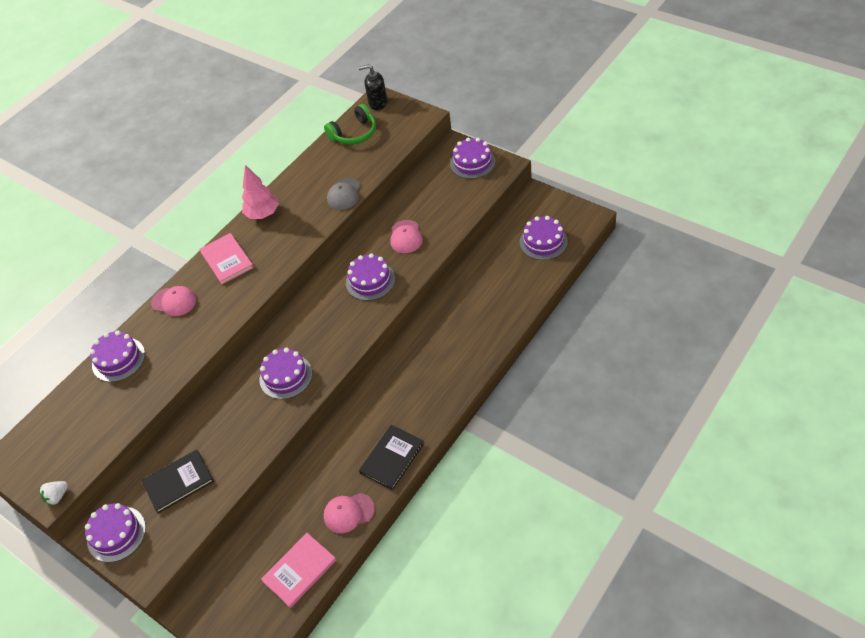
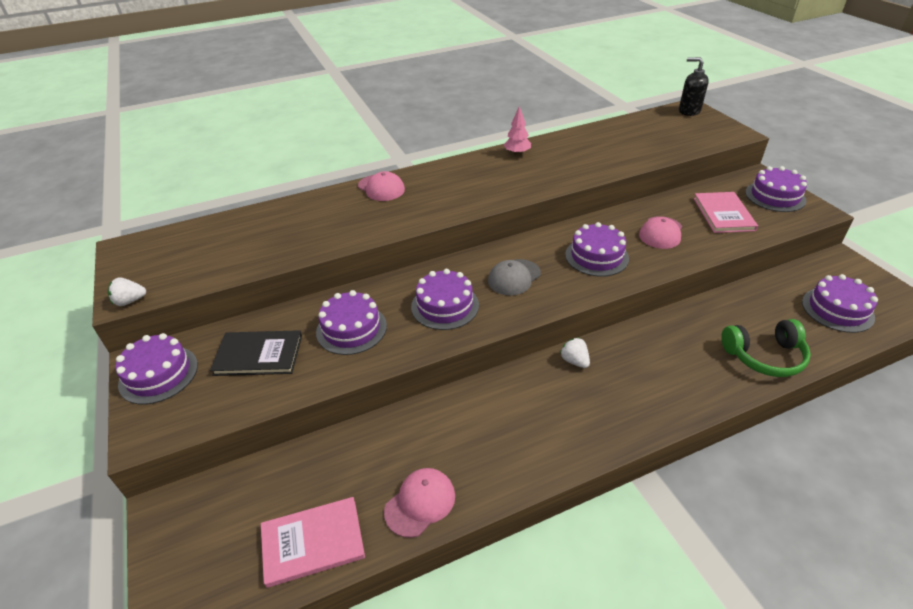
camera: 25 degrees right, 10 degrees down
purple cake [90,330,145,382] -> purple cake moved to [316,290,387,355]
pink book [199,233,254,284] -> pink book moved to [694,192,758,233]
pink tree [242,165,279,219] -> pink tree [504,106,531,155], size x0.66
green headphones [324,104,376,145] -> green headphones moved to [721,319,811,377]
pink cap [324,493,375,533] -> pink cap turned 120 degrees clockwise [384,468,455,538]
grey cap [327,178,361,210] -> grey cap moved to [488,259,541,296]
black book [359,425,424,490] -> none
none -> white strawberry [560,337,590,368]

